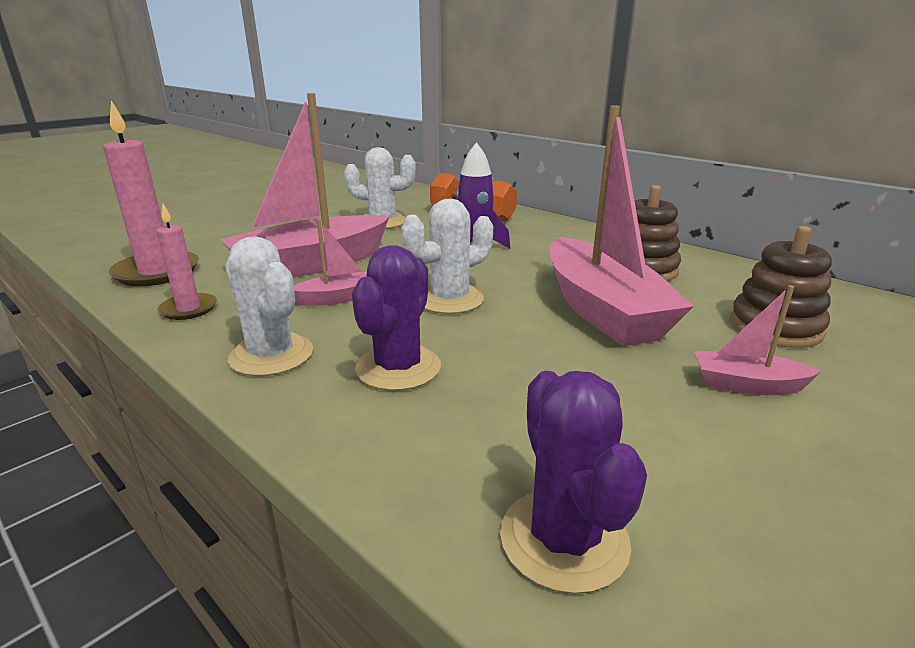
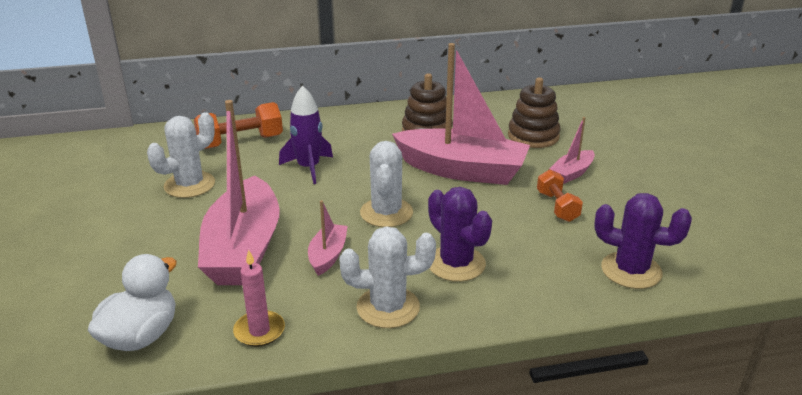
camera: 55 degrees left, 5 degrees up
pink candle [103,100,199,286] -> white duck [88,254,177,351]
none -> orange dumbbell [537,170,583,222]

